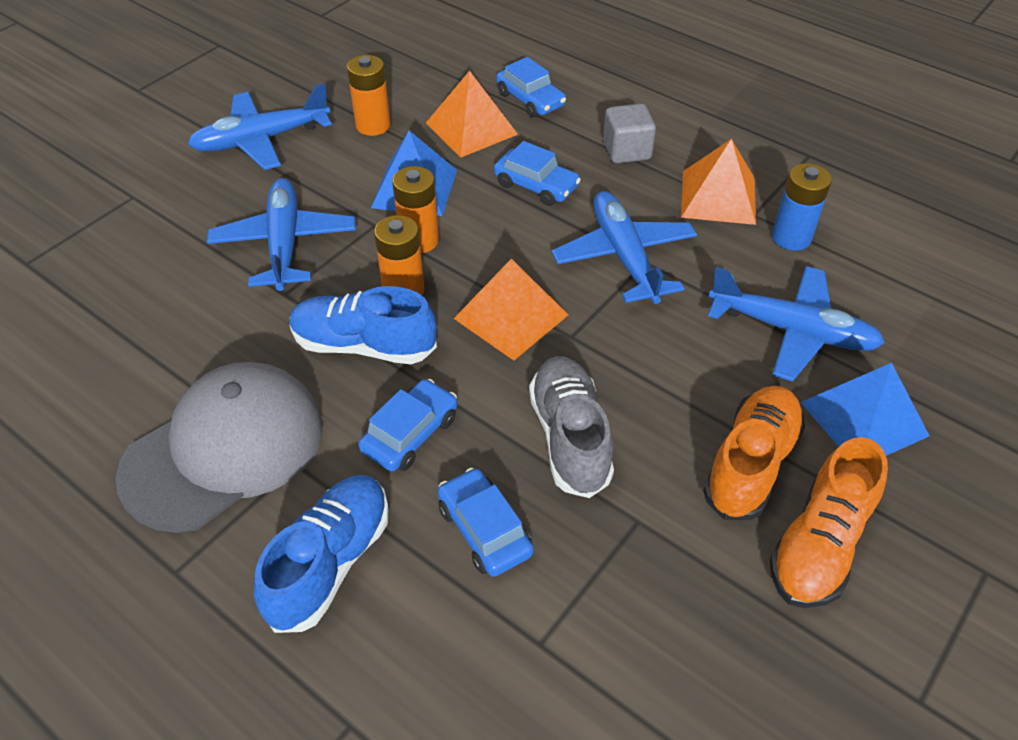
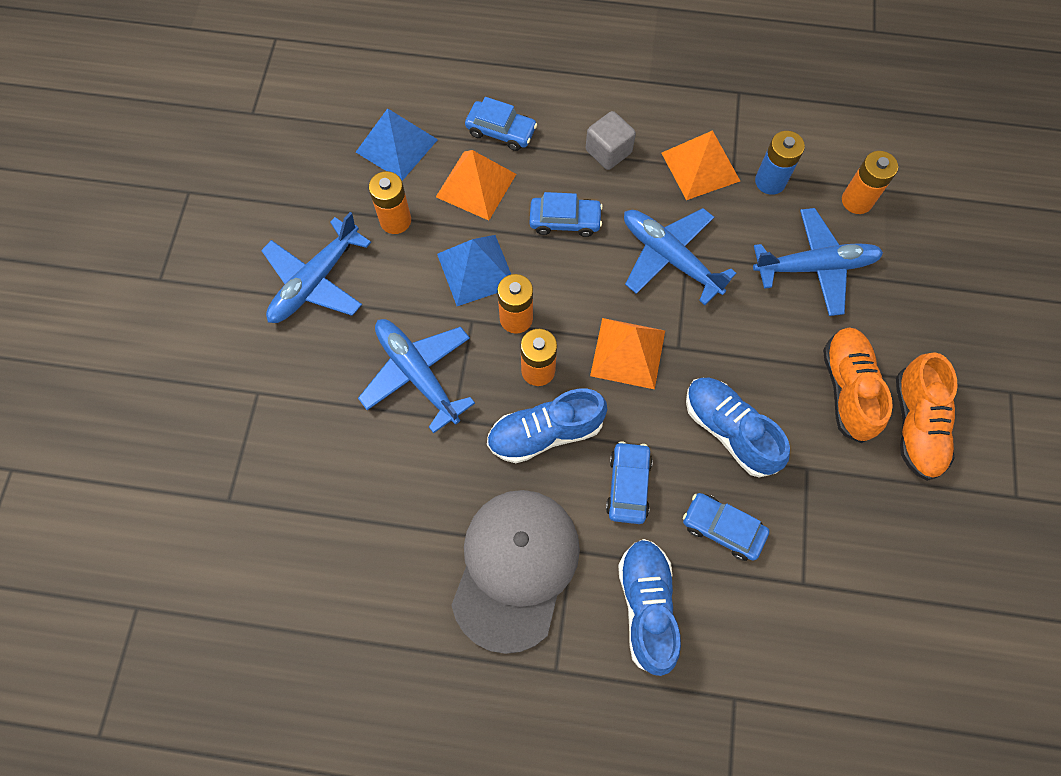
camera: 30 degrees left, 20 degrees up
grey shoe [529,356,614,498] -> blue shoe [686,378,790,478]
blue pyramid [801,363,930,456] -> blue pyramid moved to [356,108,438,181]
none -> orange battery [842,151,898,214]

